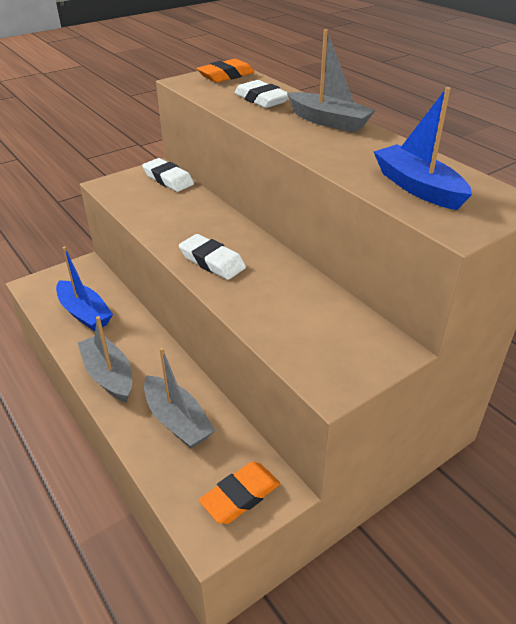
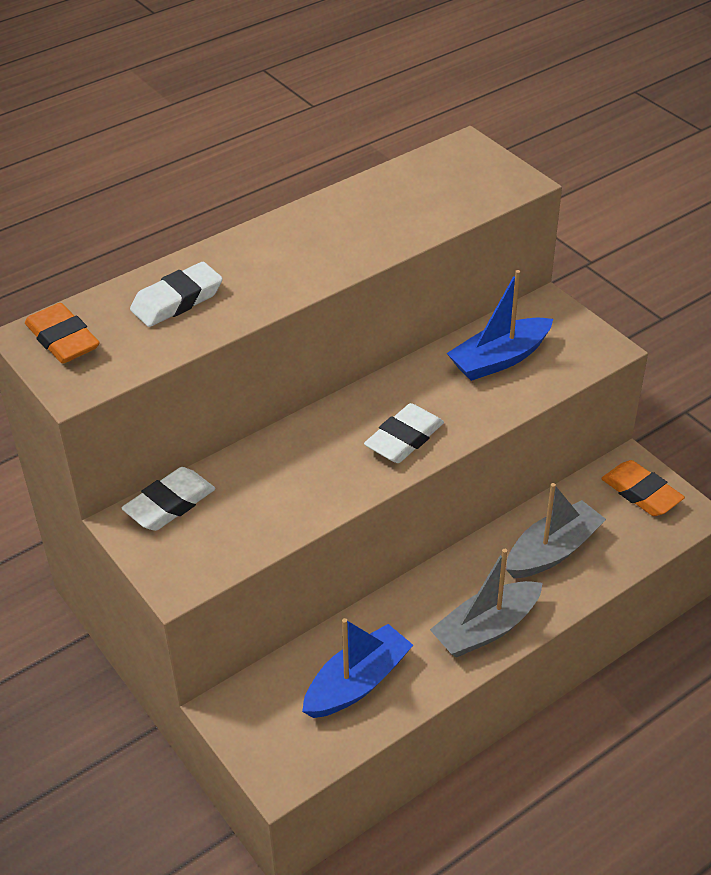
camera: 90 degrees left, 5 degrees up
grey boat [287,29,376,133] -> none
blue boat [374,87,472,210] -> blue boat moved to [447,270,553,381]

